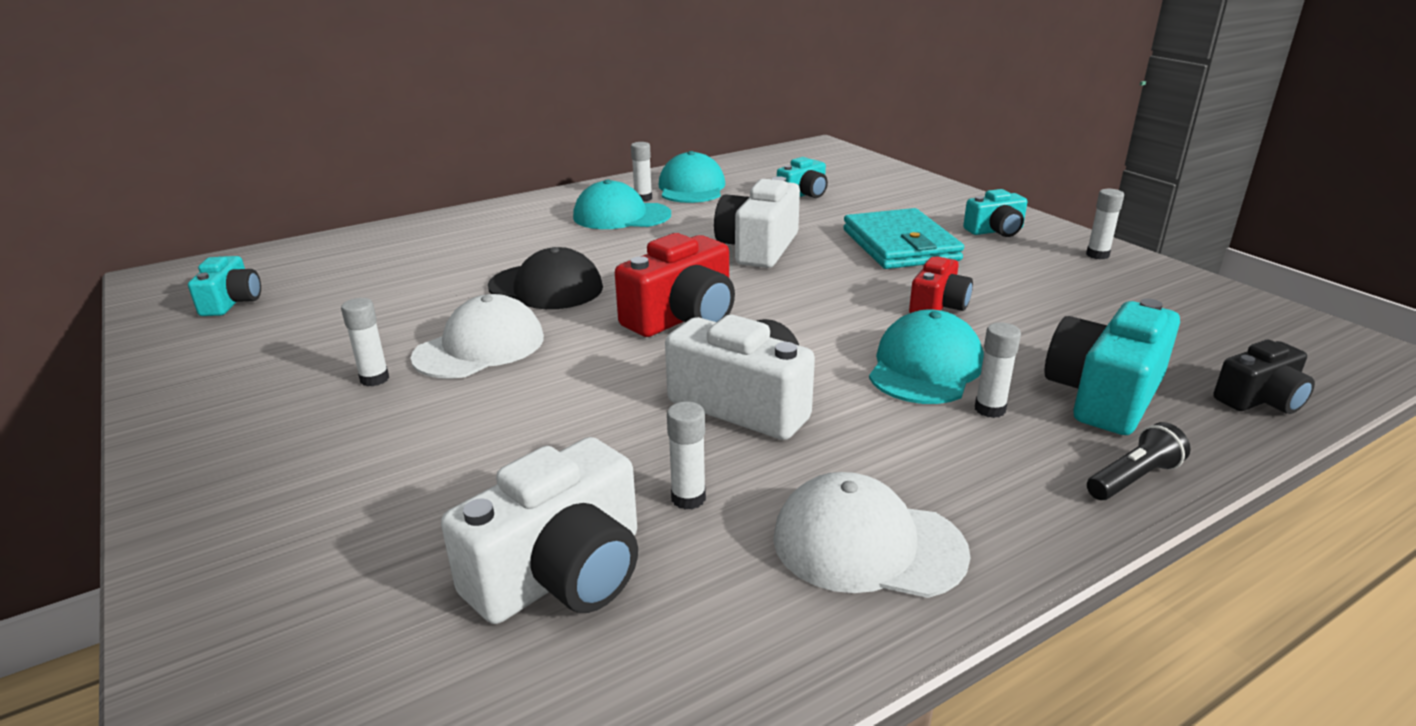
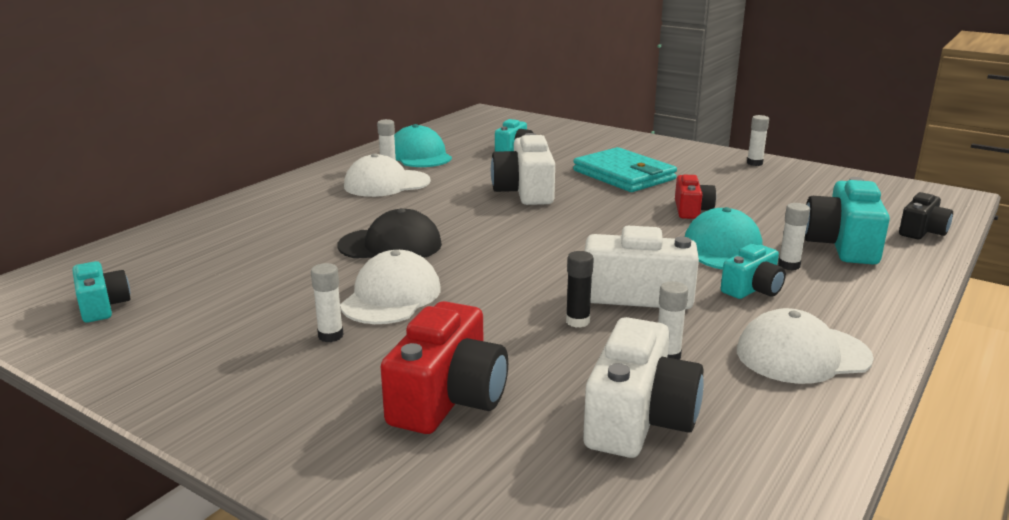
camera: 25 degrees left, 5 degrees down
turquoise cap [573,179,671,229] -> white cap [344,153,431,197]
red camera [615,233,735,337] -> red camera moved to [381,301,508,434]
turquoise camera [963,189,1027,237] -> turquoise camera moved to [721,244,786,299]
black flashlight [1087,422,1190,500] -> none
none -> black glue stick [566,251,594,328]

